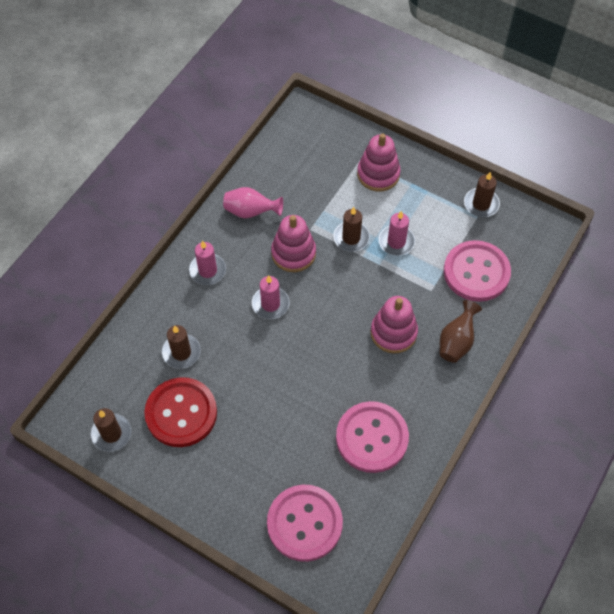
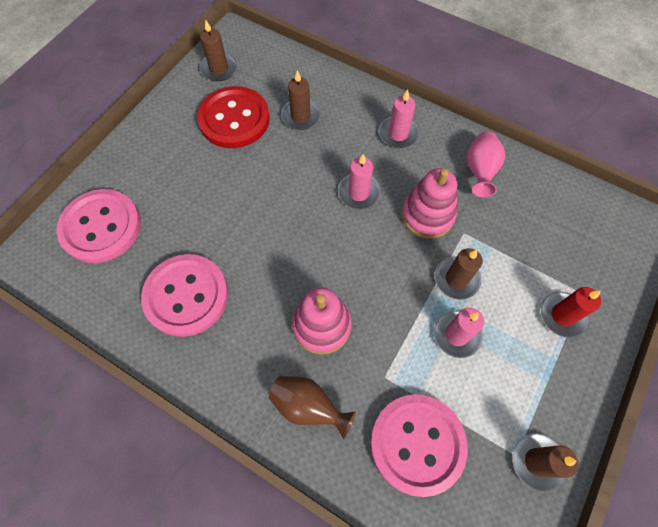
camera: 90 degrees right, 5 degrees up
pink stacking toy [357,134,401,192] -> red candle [541,287,601,338]

